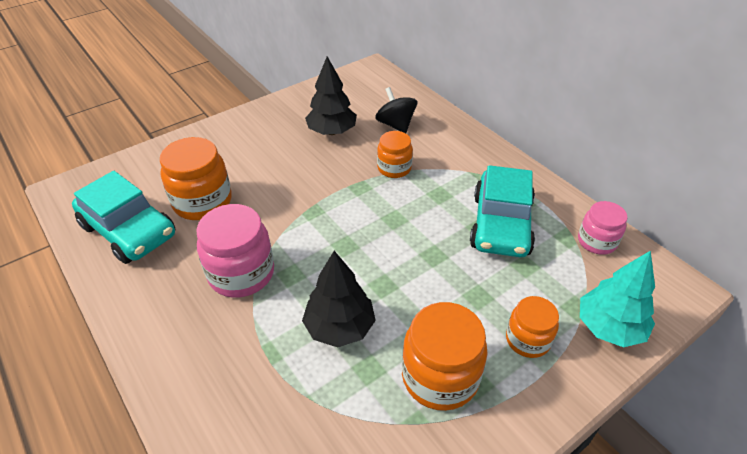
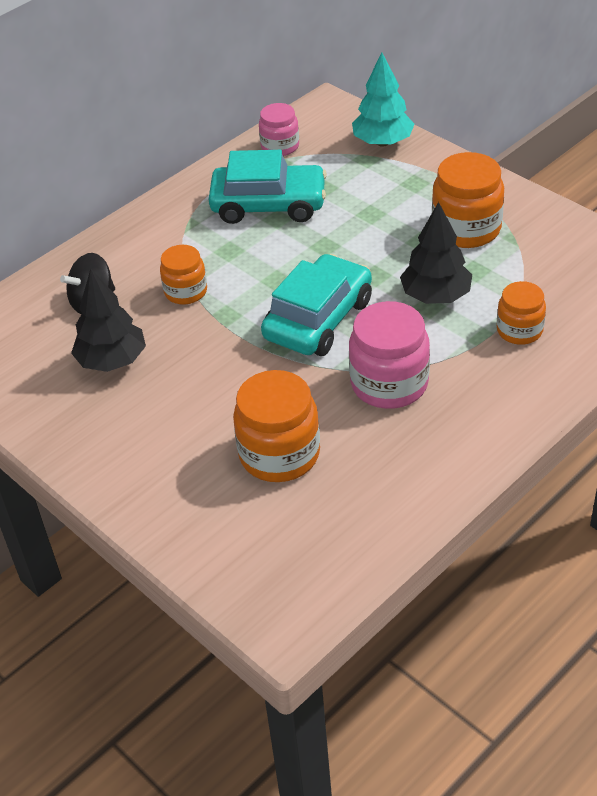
camera: 95 degrees left, 0 degrees up
turquoise car [72,171,176,264] -> turquoise car moved to [261,254,372,356]
orange jar [506,296,559,358] -> orange jar moved to [497,281,546,345]

